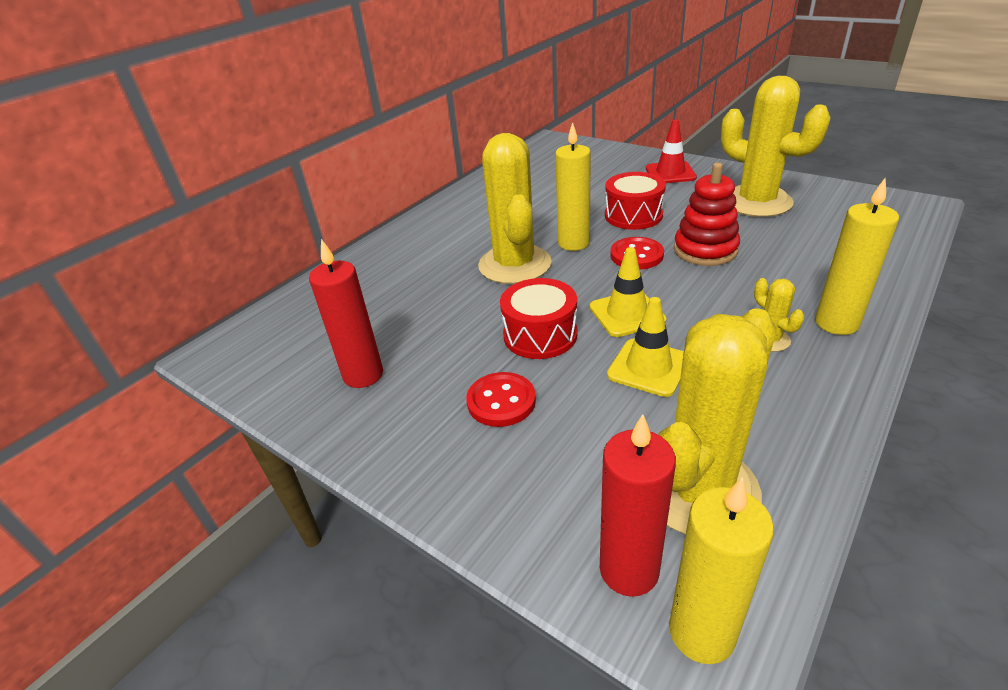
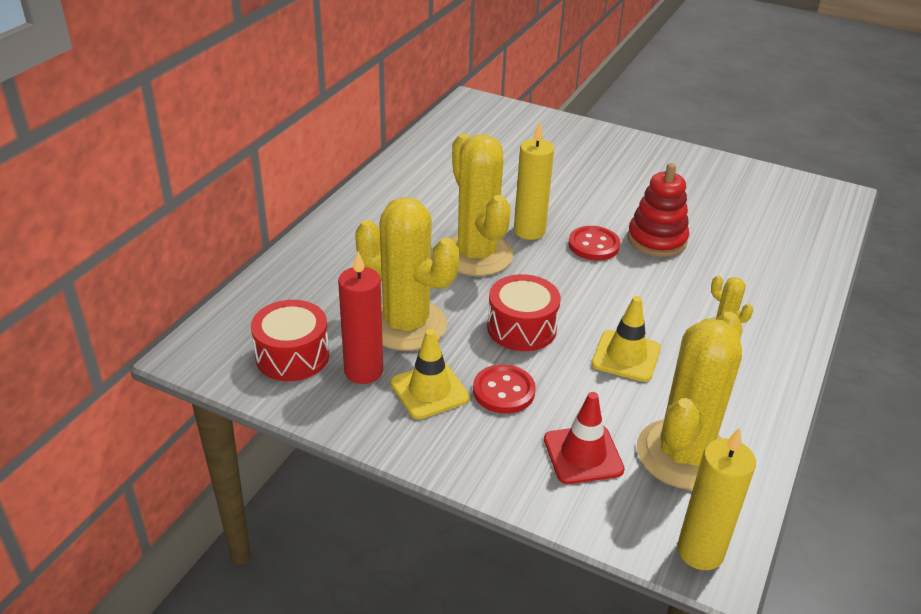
camera: 15 degrees left, 0 degrees up
yellow traffic cone [590,247,667,337] -> yellow traffic cone moved to [391,329,470,419]
red candle [600,414,676,597] -> none
red drum [605,172,666,230] -> red drum moved to [251,300,329,381]
red traffic cone [646,119,697,183] -> red traffic cone moved to [544,392,625,484]
yellow cactus [721,76,830,217] -> yellow cactus moved to [355,197,459,351]
yellow candle [815,178,899,335] -> none

